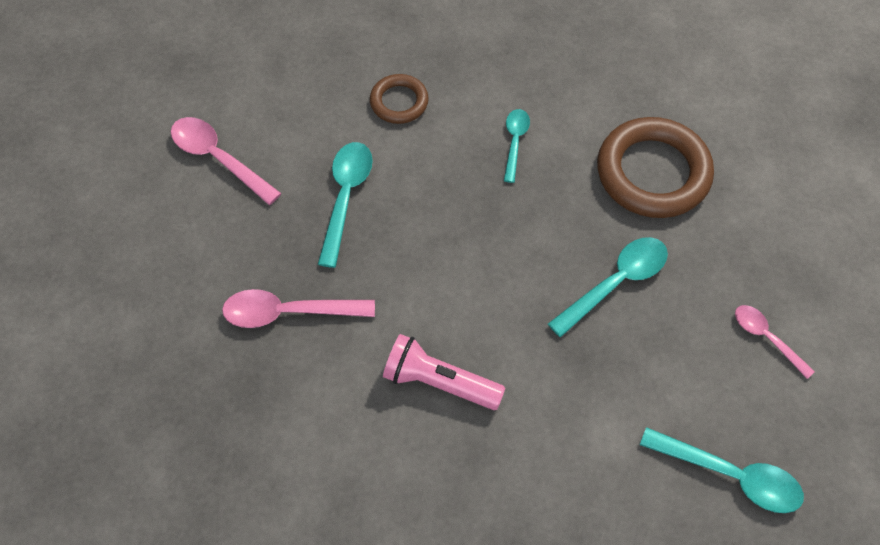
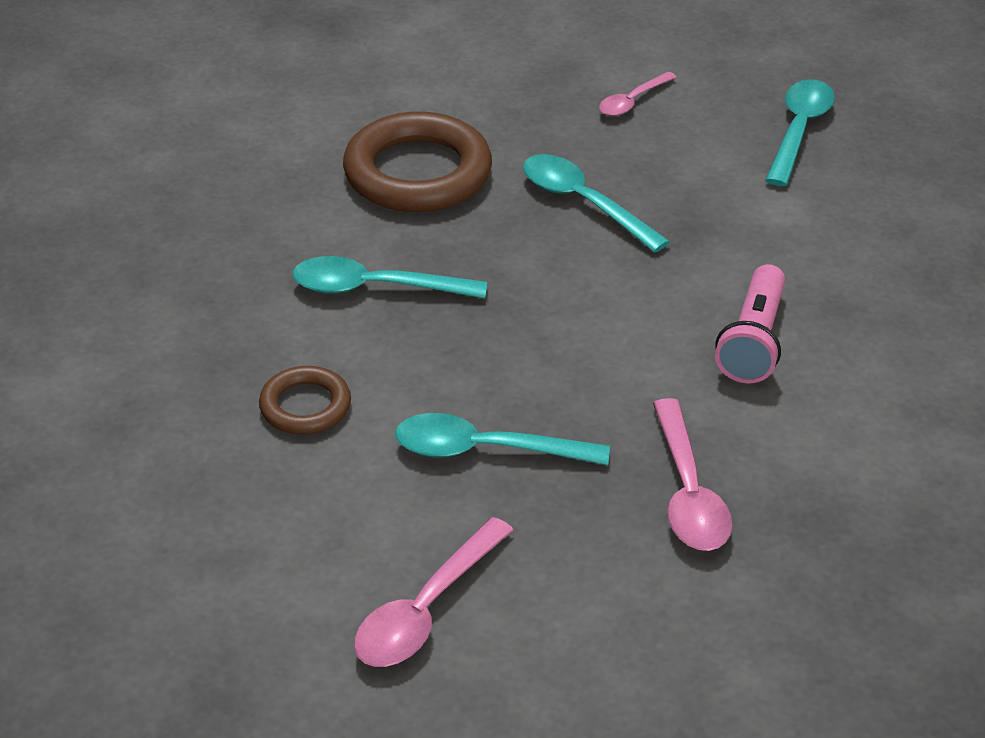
camera: 95 degrees left, 20 degrees down
turquoise spoon [504,109,530,183] -> turquoise spoon [293,256,487,298], size x1.60

